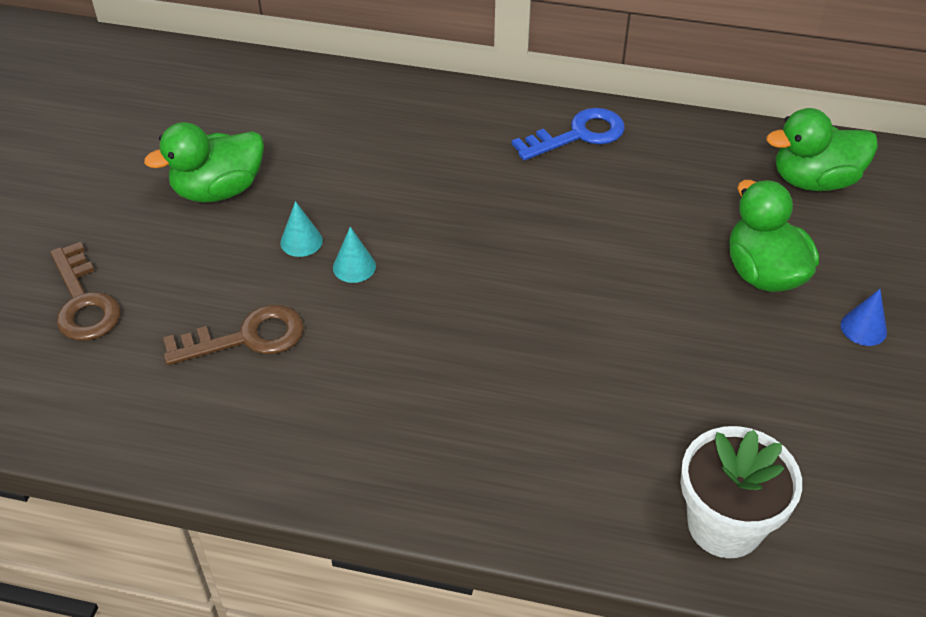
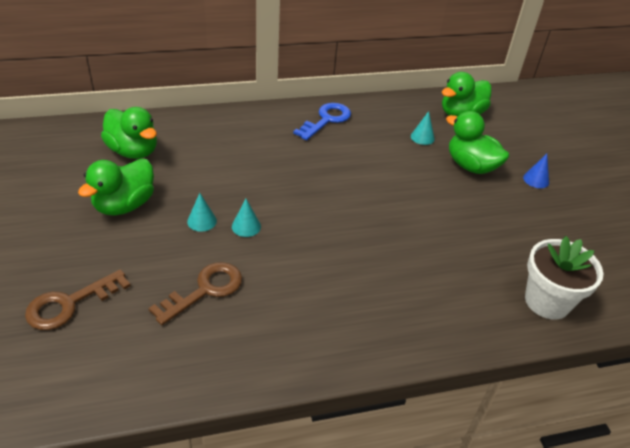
camera: 30 degrees left, 5 degrees down
brown key [50,242,121,341] -> brown key turned 105 degrees clockwise [25,269,131,330]
none -> green duck [101,107,157,159]
none -> turquoise cone [411,111,435,145]

